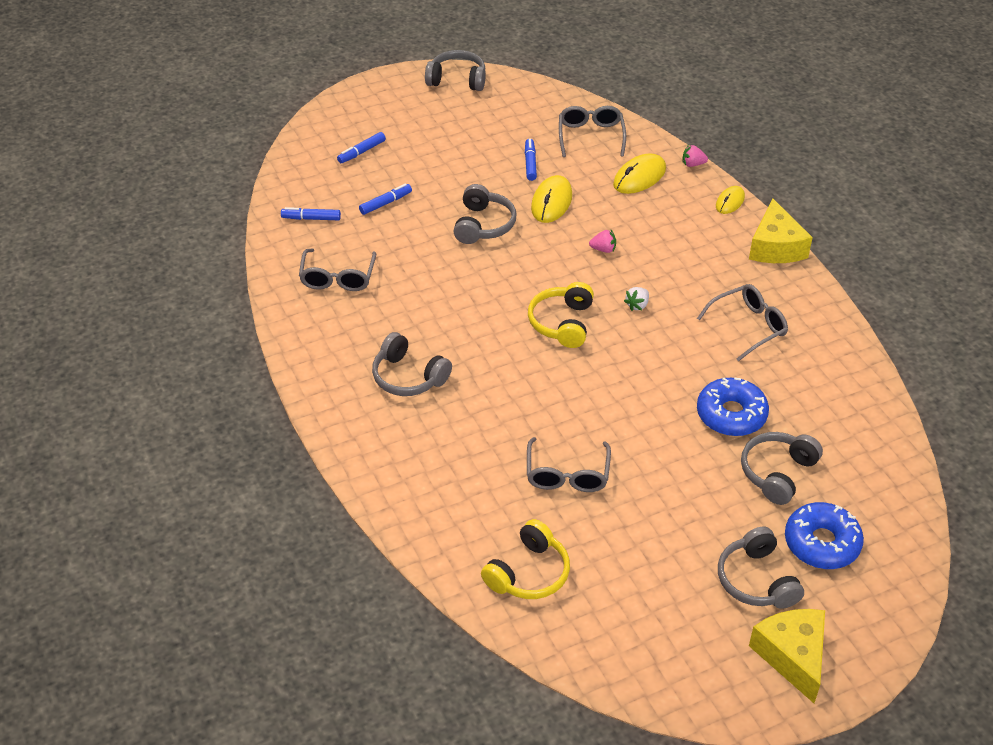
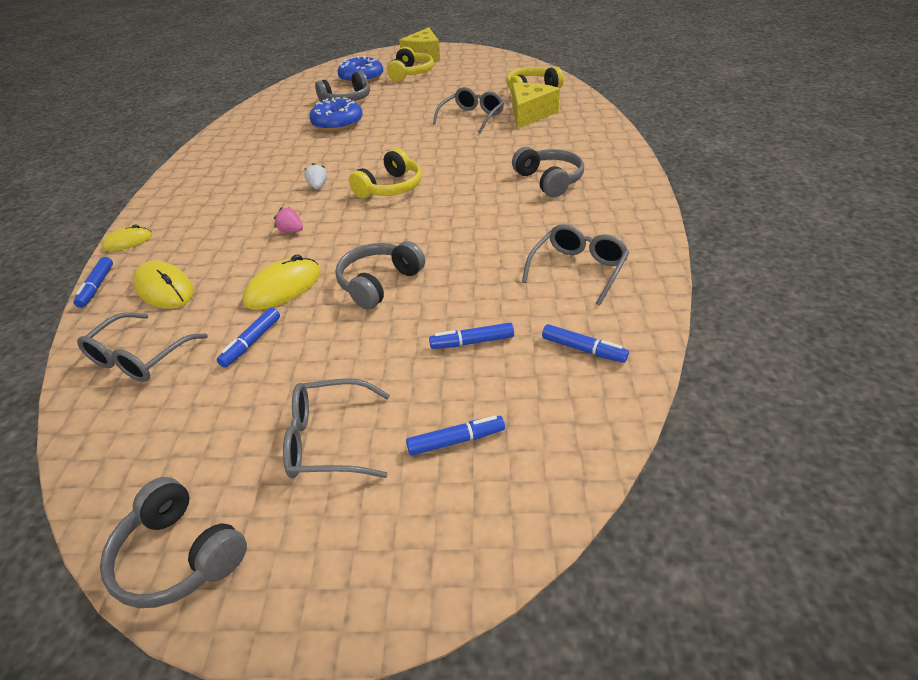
camera: 150 degrees left, 5 degrees down
yellow mouse [613,153,666,194] -> yellow mouse turned 60 degrees clockwise [133,260,194,309]
white strawberry [624,287,649,311] -> white strawberry turned 75 degrees counterclockwise [304,163,327,189]
pink strawberry [683,145,708,167] -> blue marker [73,257,113,308]
grey glasses [697,284,788,362] -> grey glasses moved to [283,378,390,478]
grey headphones [718,527,804,609] -> yellow headphones [387,47,434,81]
yellow cheese [749,198,813,263] -> yellow cheese moved to [512,83,560,129]

